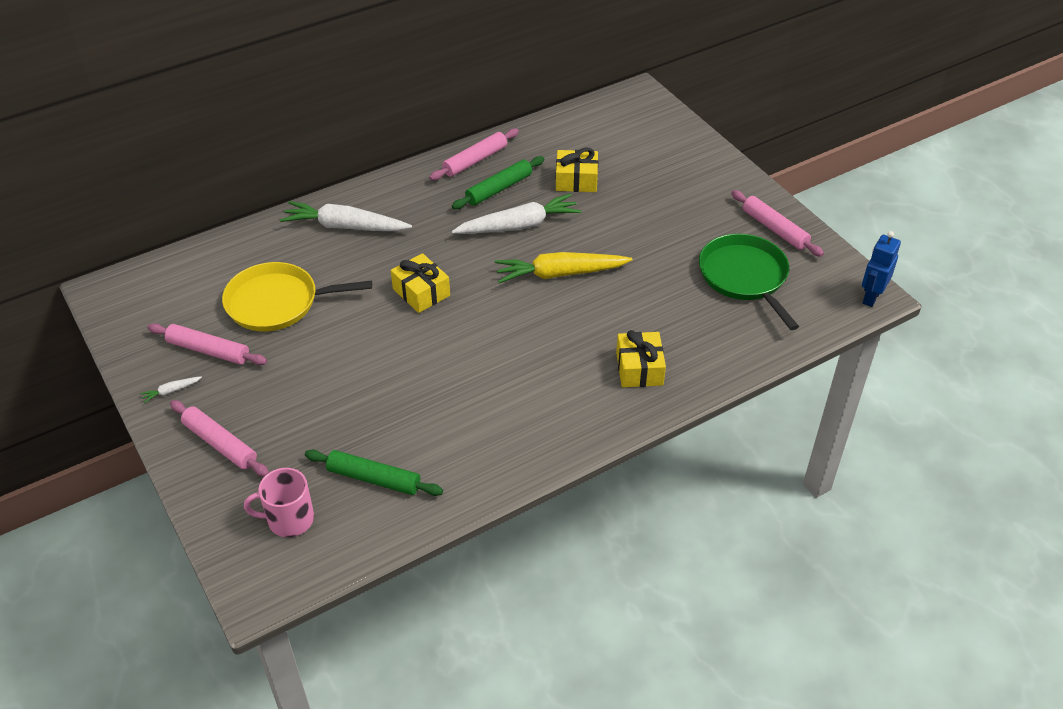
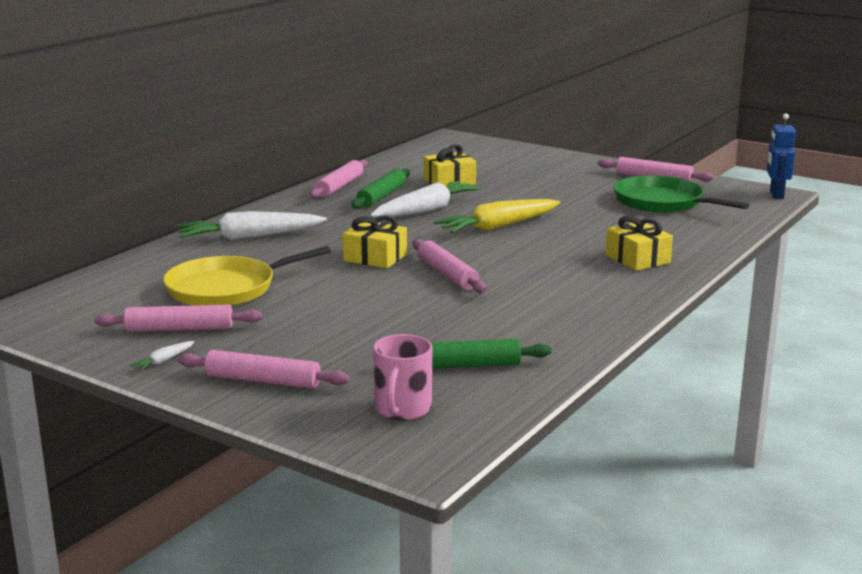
camera: 25 degrees left, 25 degrees down
pink mug [244,468,314,537] -> pink mug turned 45 degrees counterclockwise [373,334,432,421]
none -> pink rolling pin [413,239,486,293]

